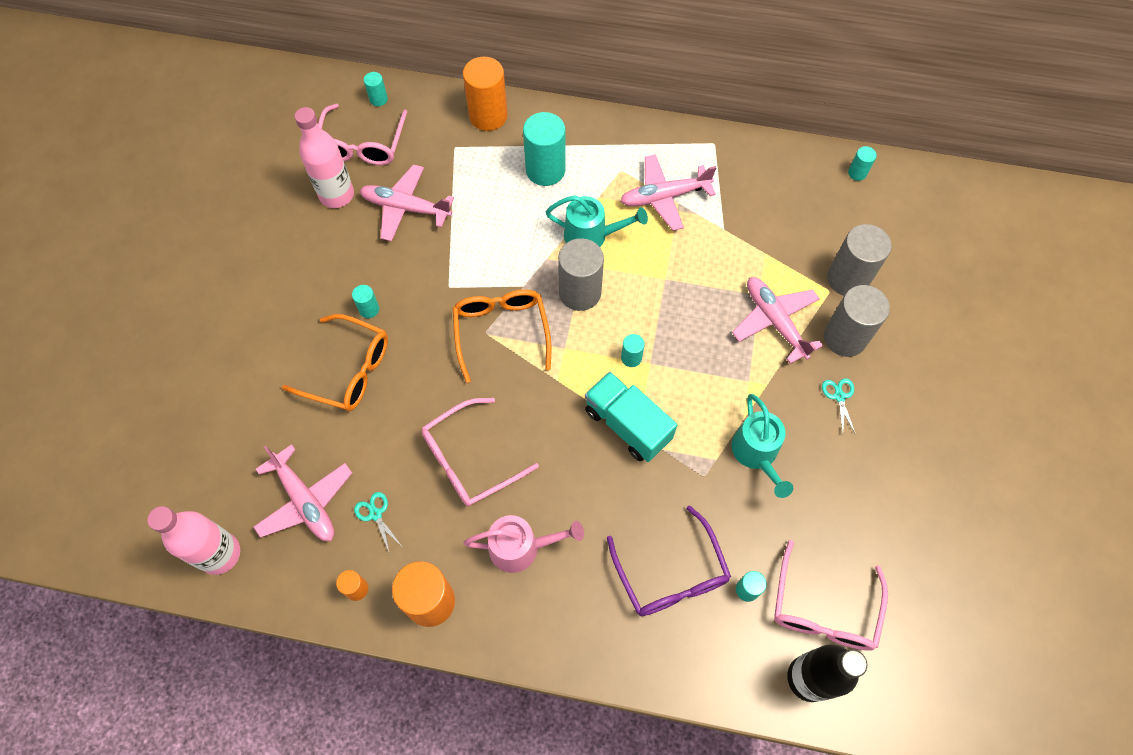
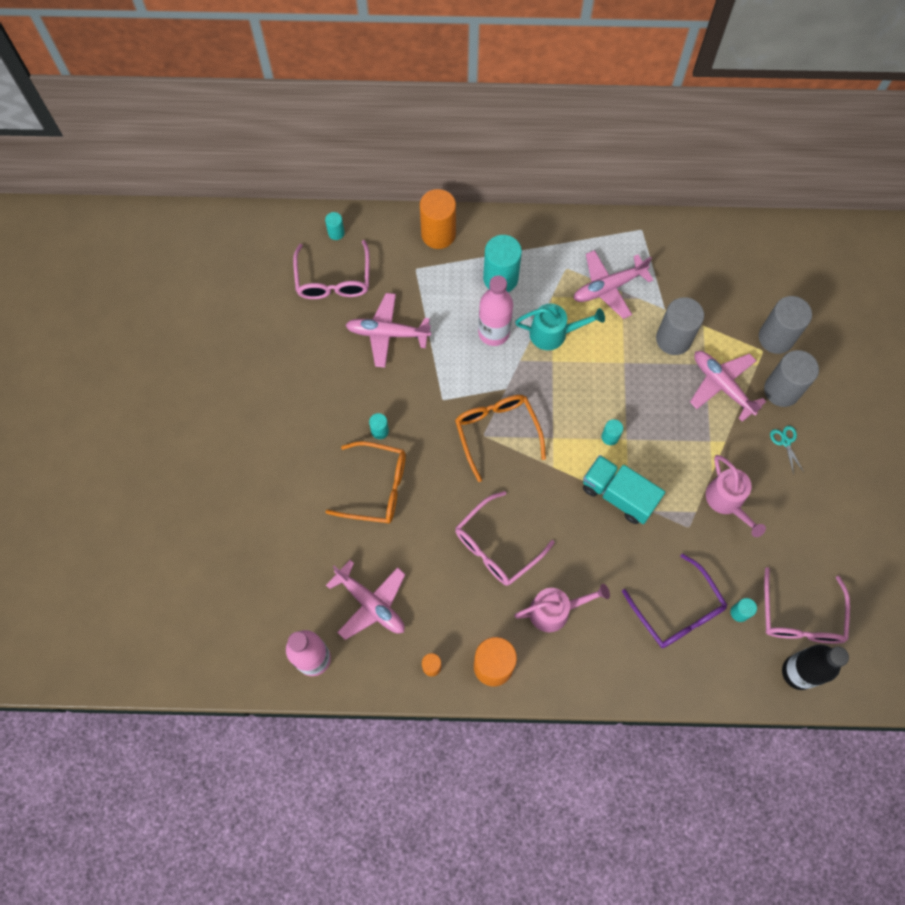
camera: 10 degrees left, 5 degrees up
pink bottle [294,107,354,208] -> pink bottle moved to [478,275,513,346]
turquoise scissors [354,492,401,554] -> none
grey cylinder [558,238,604,311] -> grey cylinder moved to [656,297,704,355]
turquoise watering can [731,394,793,498] -> pink watering can [706,455,766,537]
turquoise cylinder [848,146,877,181] -> none

